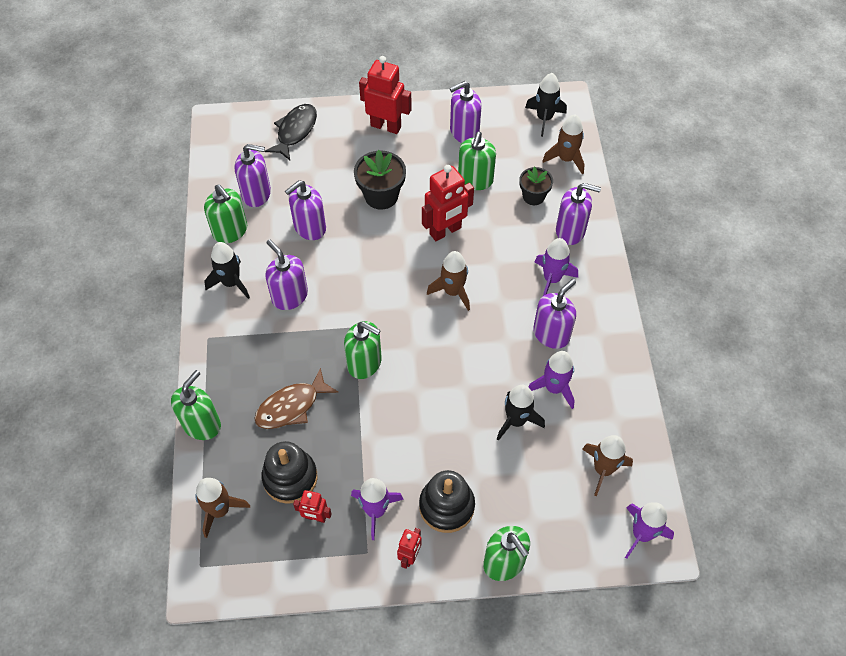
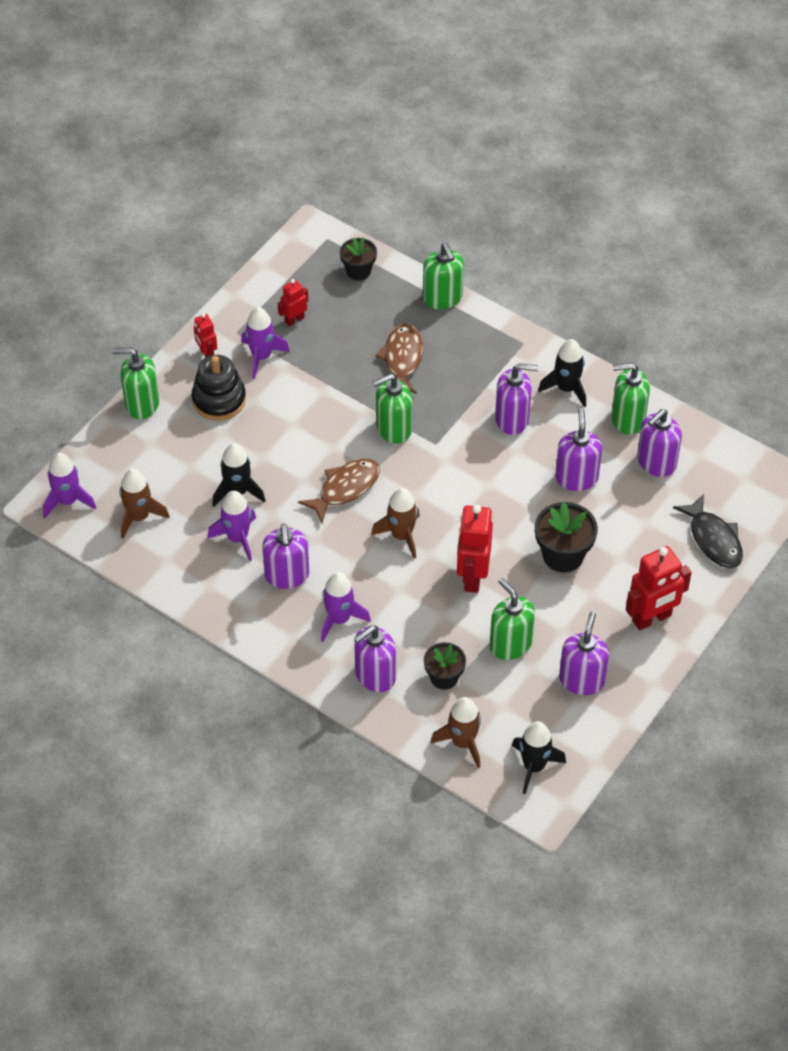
camera: 130 degrees right, 5 degrees down
brown rocket [195,478,250,538] -> black flower pot [340,238,377,280]
black stacking toy [261,441,318,504] -> none
none -> brown fish [298,459,380,523]

